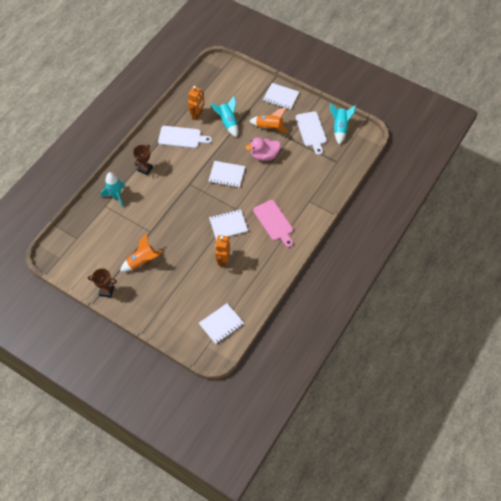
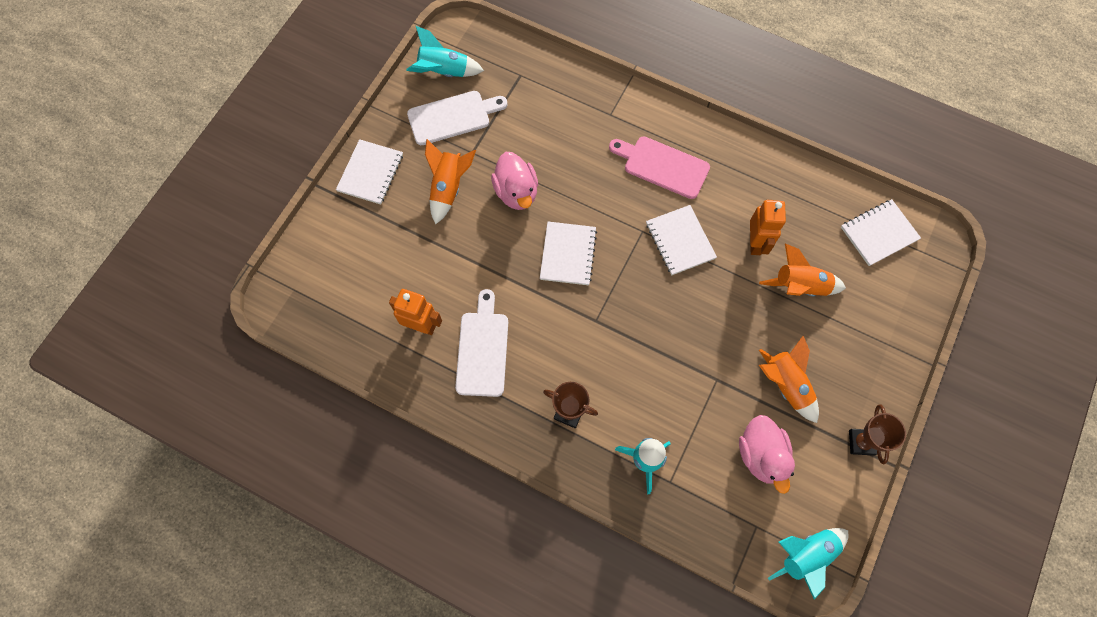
camera: 95 degrees left, 10 degrees up
white notebook [199,303,244,344] -> white notebook turned 75 degrees counterclockwise [841,199,921,266]
turquoise rocket [211,96,238,138] -> turquoise rocket moved to [768,528,848,599]
orange robot [215,235,230,267] -> orange robot turned 90 degrees counterclockwise [750,200,786,255]
pink cutting board [253,200,293,247] -> pink cutting board turned 120 degrees counterclockwise [609,137,710,199]
none -> pink duck [739,415,795,494]
none -> orange rocket [759,244,846,296]

